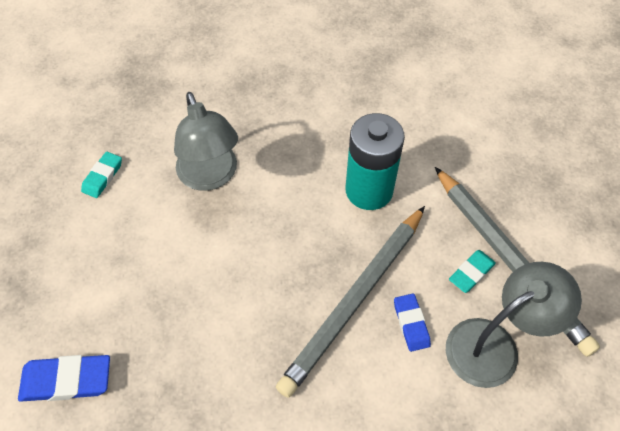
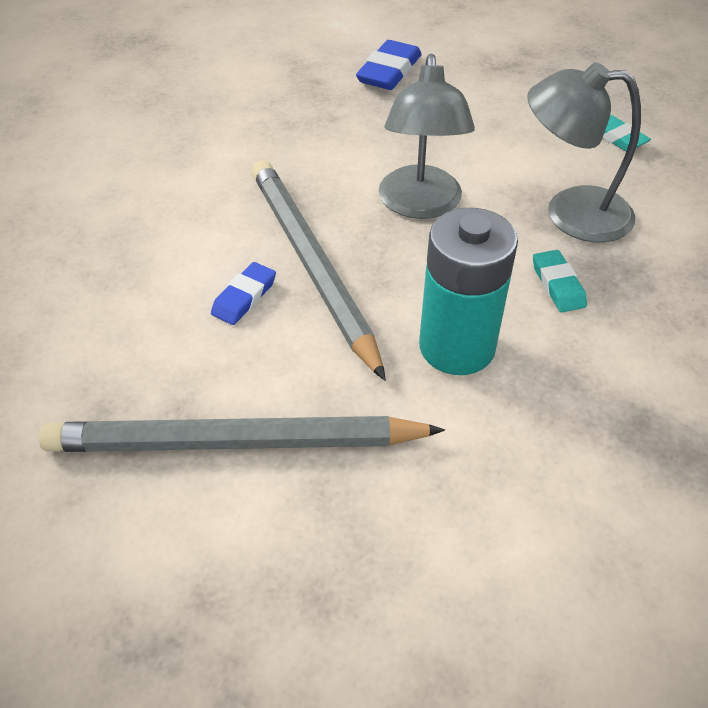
camera: 120 degrees right, 10 degrees down
blue eraser [394,293,431,352] -> blue eraser turned 75 degrees counterclockwise [211,262,276,325]
grey lamp [446,262,582,388] -> grey lamp moved to [379,54,475,219]
turquoise eraser [449,250,496,293] -> turquoise eraser moved to [533,250,587,312]

